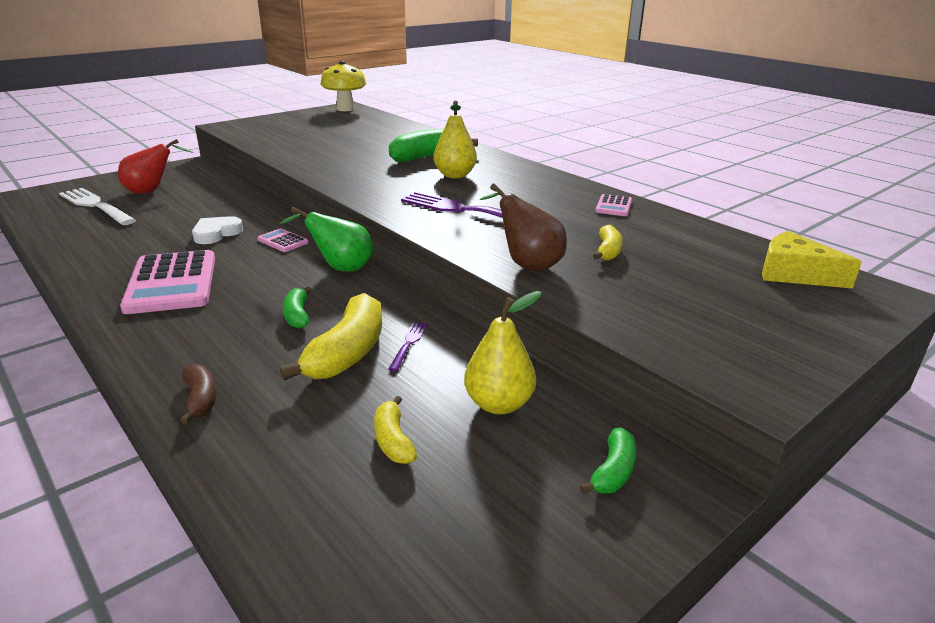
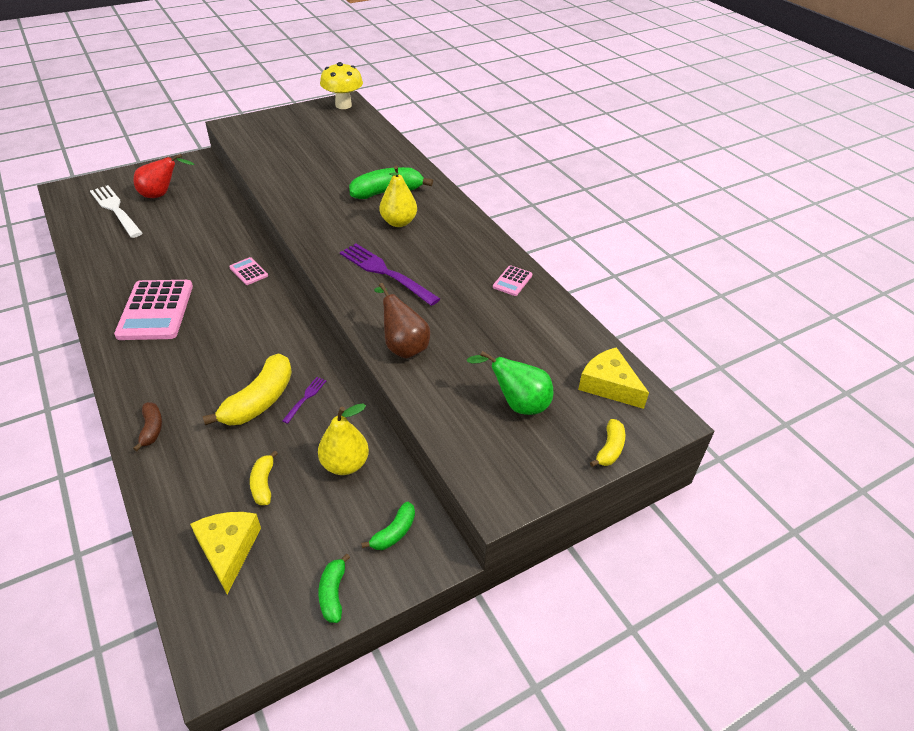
camera: 10 degrees right, 15 degrees up
white heart [192,216,243,244] -> none
green pear [280,207,373,272] -> green pear moved to [466,351,554,415]
green banana [283,286,311,329] -> green banana moved to [318,554,350,623]
yellow banana [593,225,623,261] -> yellow banana moved to [590,419,625,467]
none -> yellow cheese [190,512,261,595]

